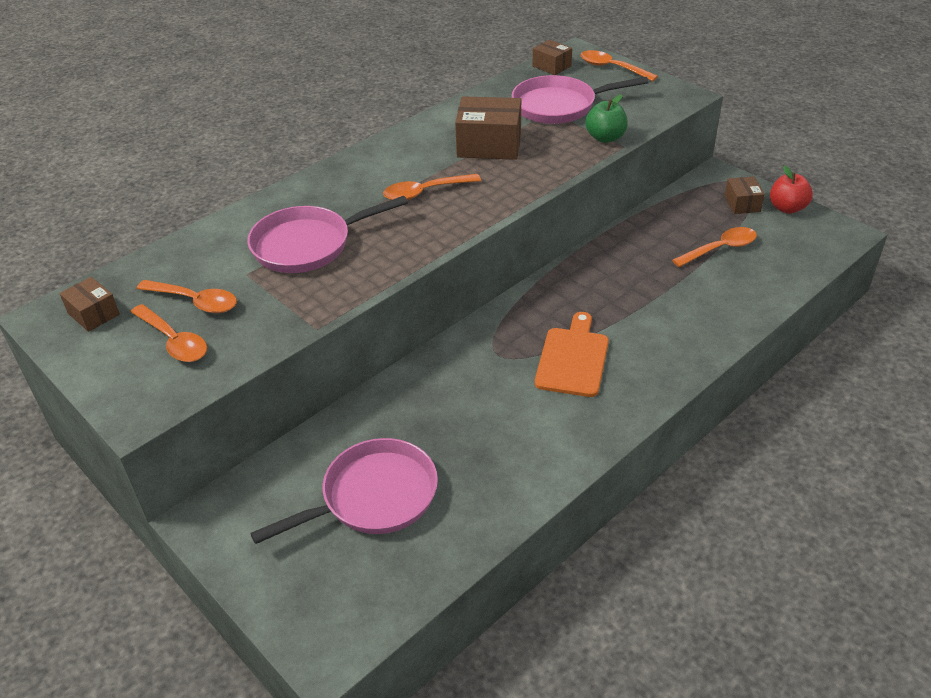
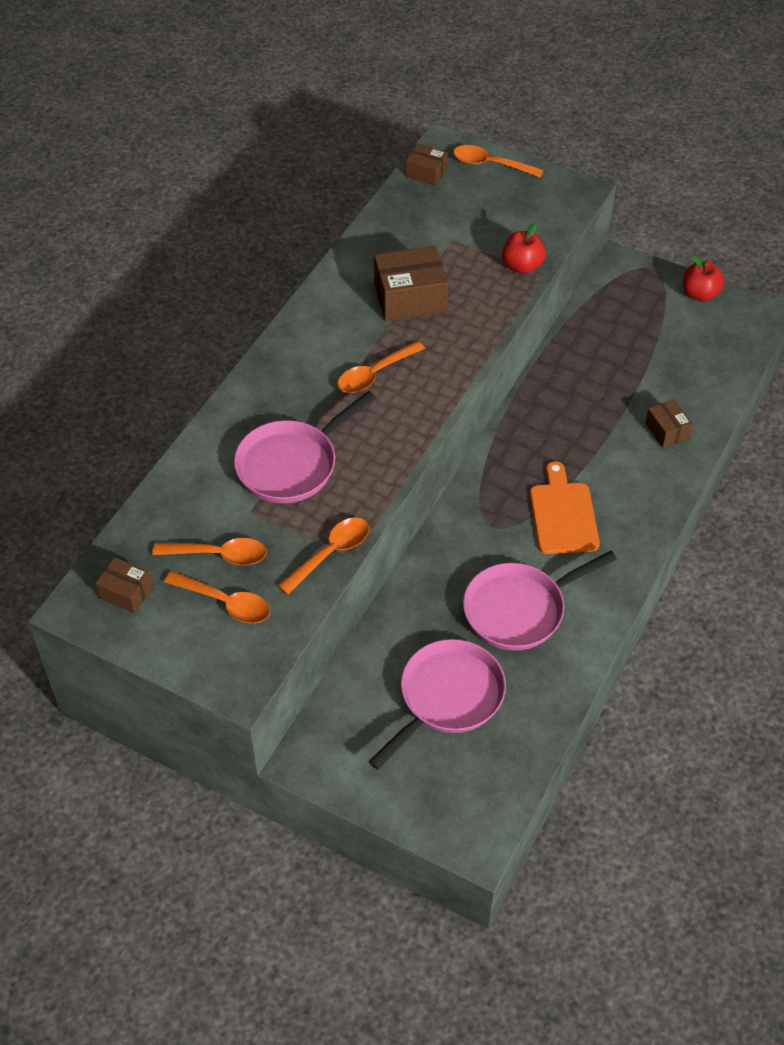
camera: 20 degrees left, 10 degrees up
pink pan [512,75,649,124] -> pink pan moved to [463,551,617,650]
green apple [585,94,628,143] -> red apple [502,223,546,274]
orange spoon [672,227,757,267] -> orange spoon moved to [278,517,369,595]
brown box [724,176,765,214] -> brown box moved to [645,399,693,448]

